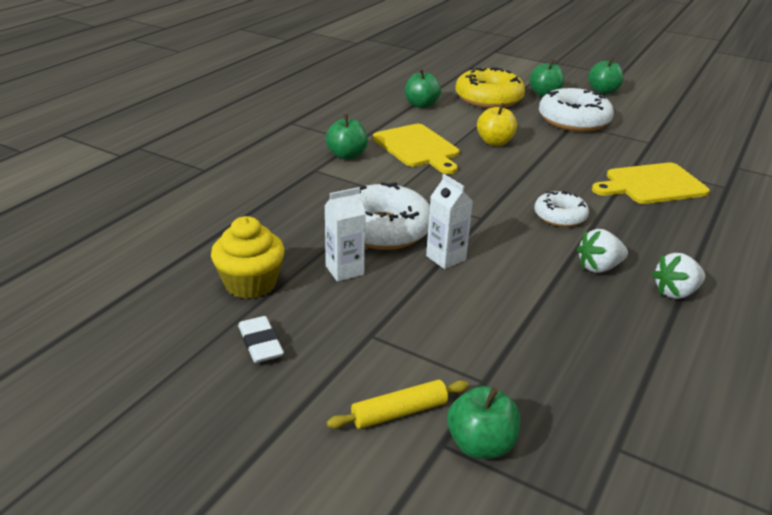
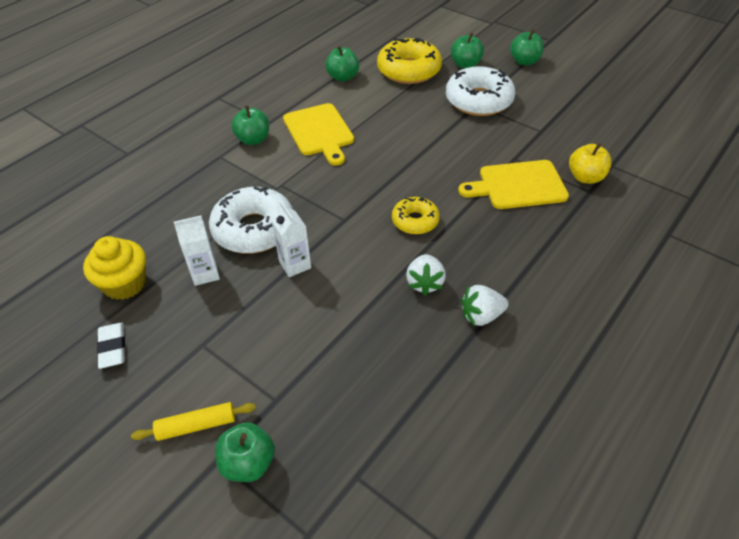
camera: 10 degrees right, 15 degrees up
yellow apple [477,103,517,146] -> yellow apple moved to [569,143,612,184]
white donut [534,191,589,227] -> yellow donut [392,197,440,234]
white strawberry [576,229,628,273] -> white strawberry turned 75 degrees counterclockwise [406,254,446,295]

